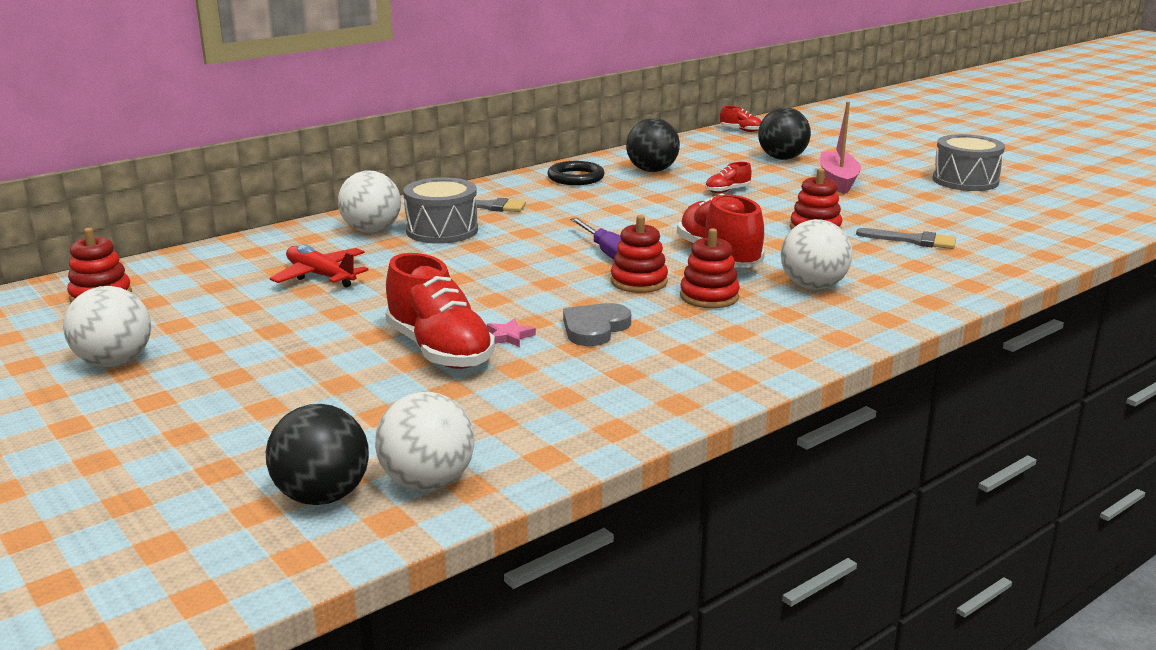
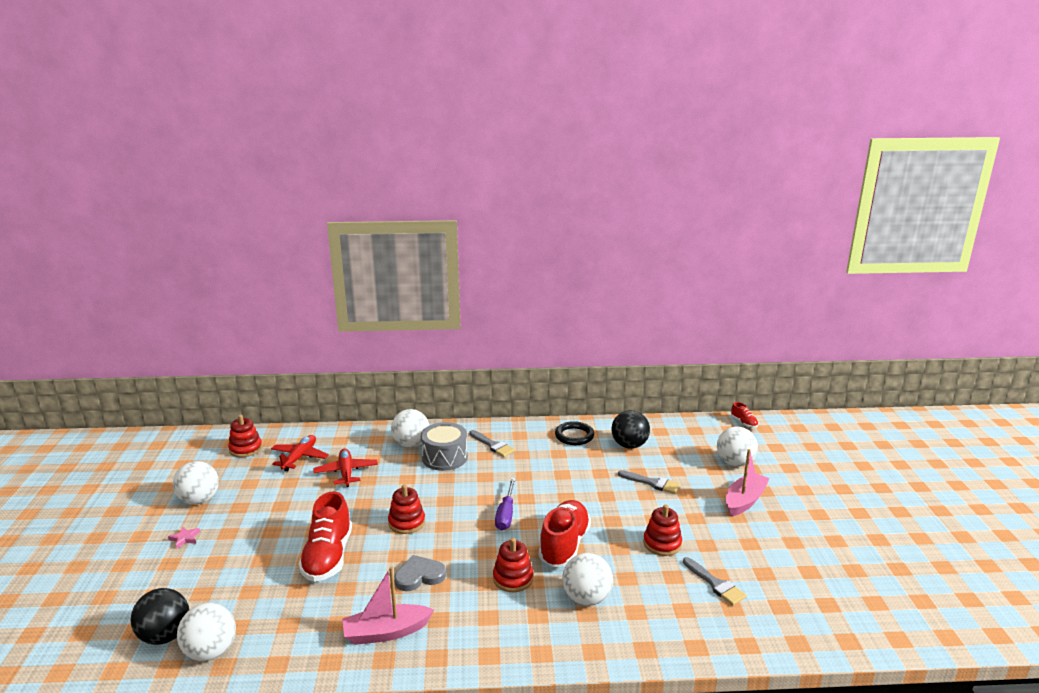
camera: 35 degrees right, 0 degrees up
pink star [487,318,536,347] -> pink star moved to [168,526,200,549]
red stacking toy [611,215,668,293] -> red stacking toy moved to [388,484,425,534]
red shoe [705,162,752,193] -> grey brush [618,470,680,494]
black ball [758,107,811,160] -> white ball [717,426,758,466]
grey drum [933,134,1005,191] -> none
none -> red plane [271,435,329,471]
none -> pink boat [342,566,434,645]

